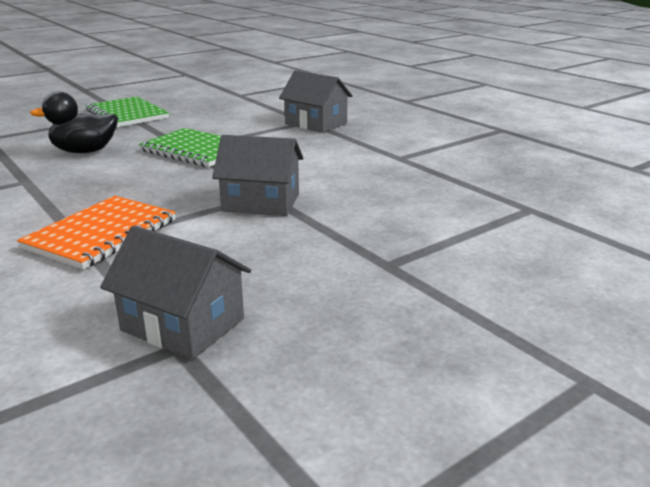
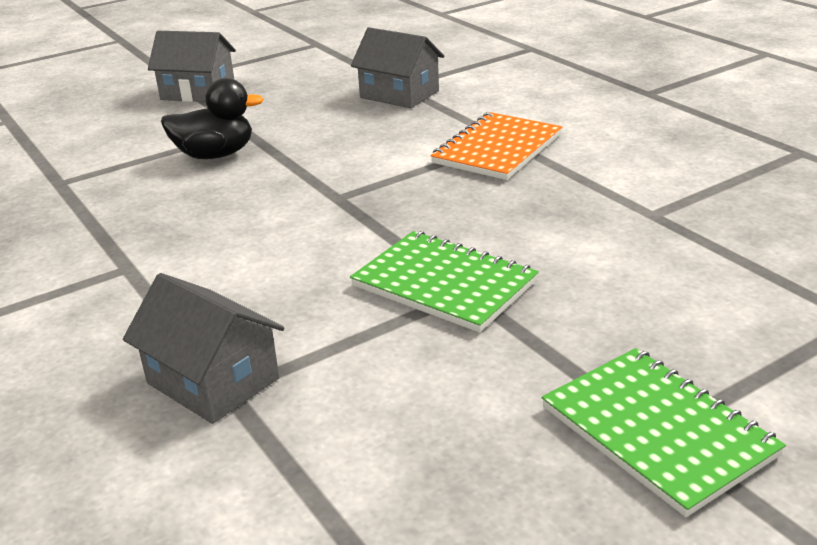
camera: 175 degrees left, 5 degrees up
black duck [30,91,118,153] -> black duck moved to [161,78,264,159]
grey house [212,135,303,216] -> grey house moved to [148,31,236,102]

